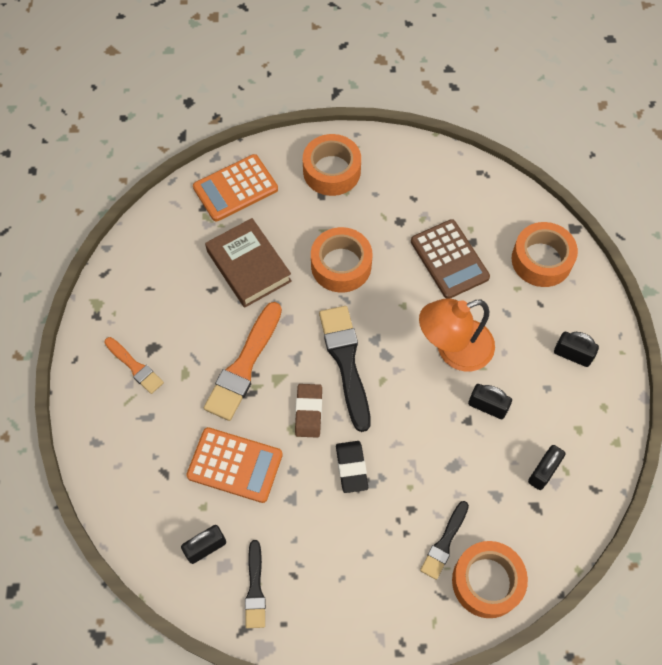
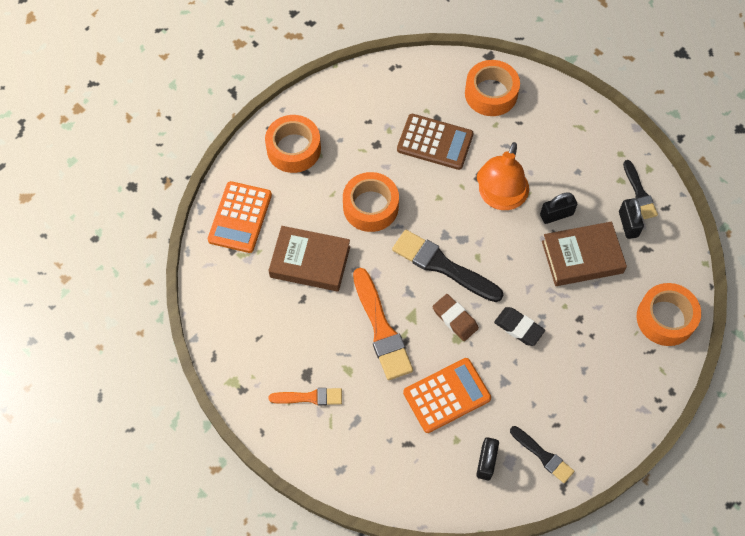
camera: 45 degrees left, 0 degrees up
black brush [420,501,469,580] -> black brush moved to [623,160,658,219]
black padlock [554,332,599,367] -> none
none -> brown book [542,222,627,286]

